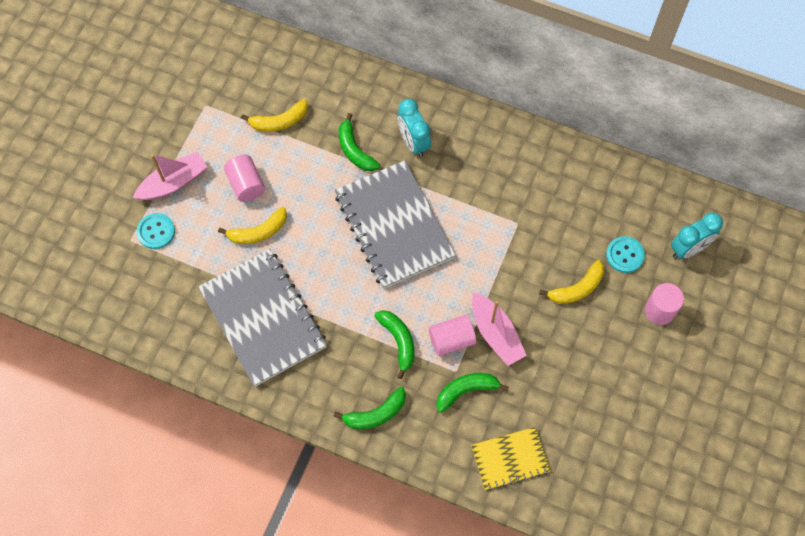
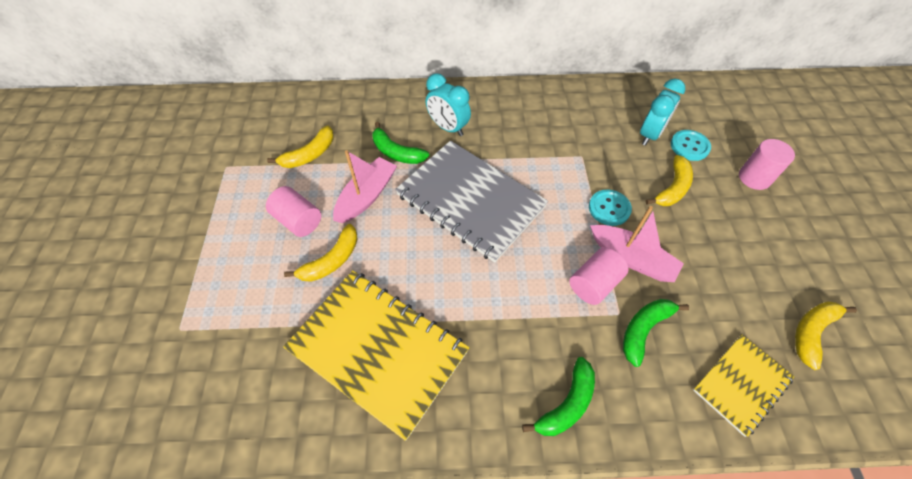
camera: 25 degrees left, 10 degrees down
pink boat [133,151,207,200] -> pink boat moved to [333,150,397,223]
turquoise button [137,213,175,249] -> turquoise button moved to [589,190,632,226]
grey notebook [198,249,327,387] -> yellow notebook [283,270,469,441]
green banana [374,310,415,379] -> none
turquoise clock [671,212,723,259] -> turquoise clock moved to [640,79,685,146]
none -> yellow banana [795,301,857,370]

